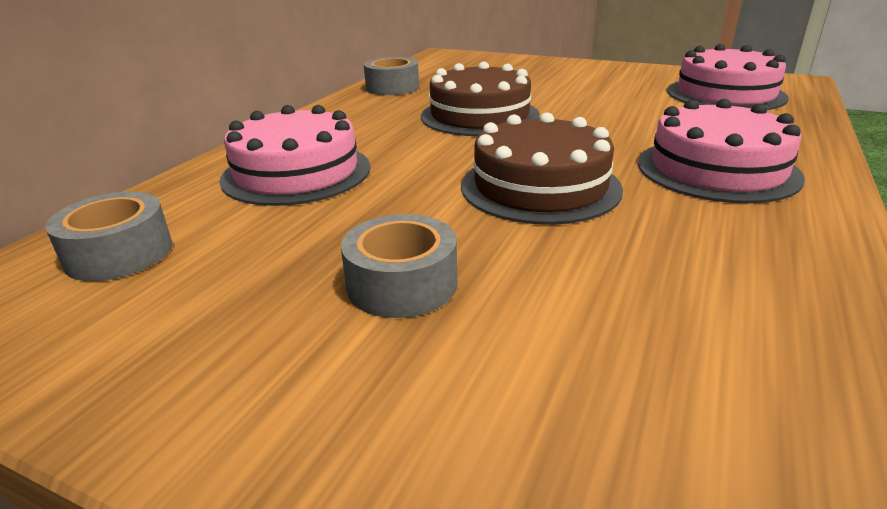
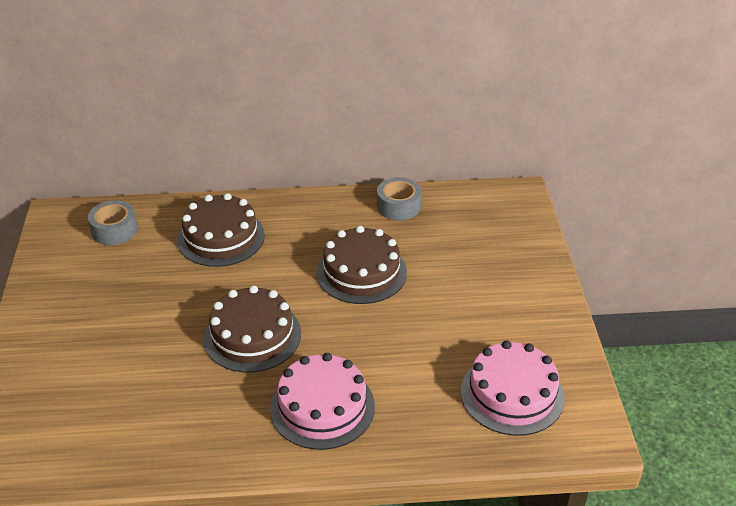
camera: 60 degrees right, 10 degrees up
pink cake [219,105,371,206] -> brown cake [177,193,265,267]
grey tape [341,214,457,318] -> none

